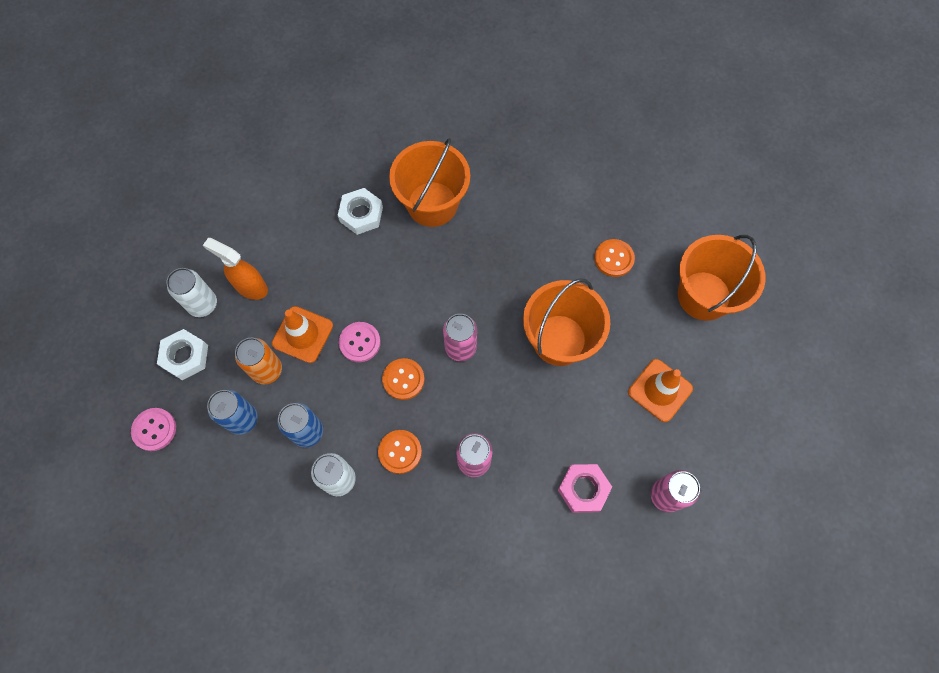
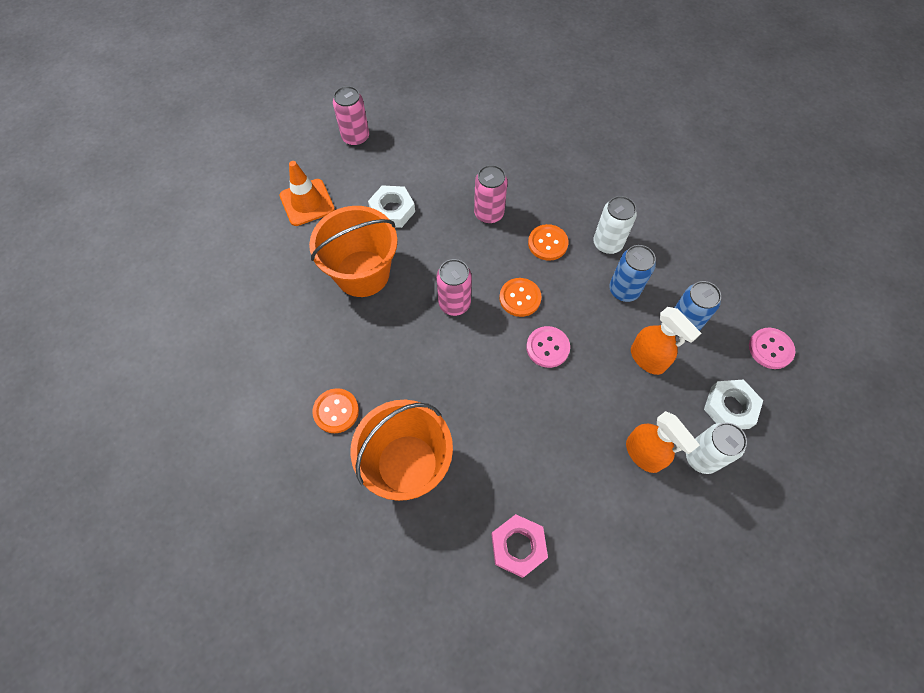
camera: 155 degrees left, 5 degrees down
orange can [235,338,282,384] -> orange spray bottle [631,307,701,375]
orange traffic cone [272,306,333,363] -> none
white nut [337,188,383,235] -> white nut moved to [368,185,415,228]
pink nut [558,464,612,513] -> pink nut moved to [491,514,548,578]
orange button [594,239,635,277] -> orange button moved to [312,388,359,433]
orange bucket [678,235,766,321] -> none

